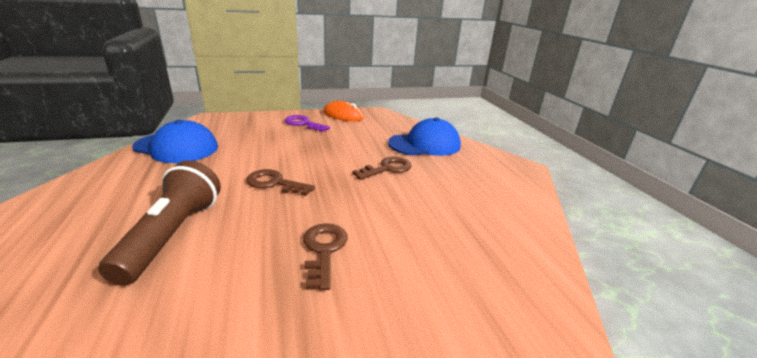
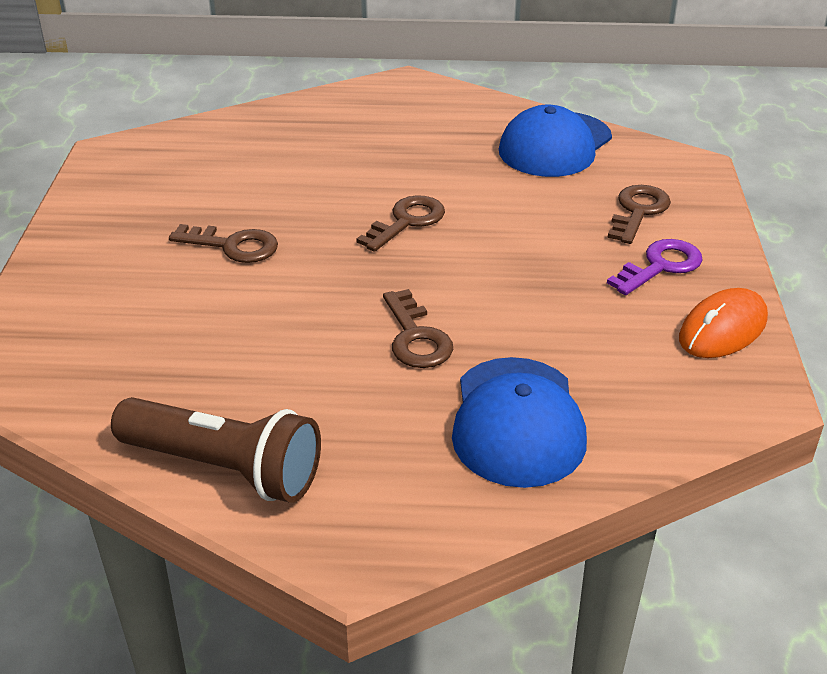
camera: 110 degrees right, 10 degrees up
brown flashlight [98,160,221,286] -> brown flashlight moved to [111,397,321,503]
none -> brown key [607,185,671,244]

